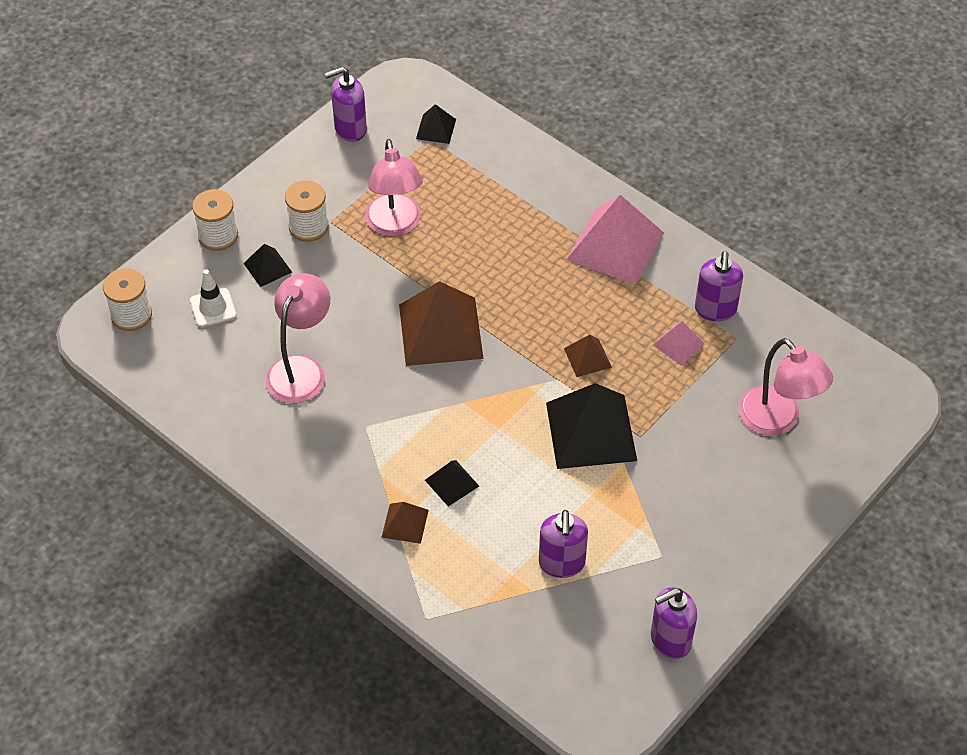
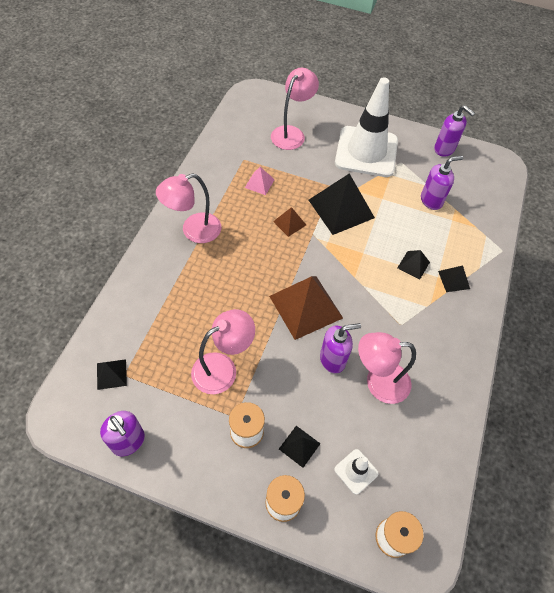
camera: 115 degrees left, 5 degrees up
brown pyramid [382,502,429,544] -> black pyramid [438,265,470,292]
pink pyramid [566,195,664,285] -> pink lamp [156,173,221,243]
purple soap dispenser [695,251,743,321] -> purple soap dispenser moved to [320,323,361,373]
none -> white traffic cone [335,77,398,177]

